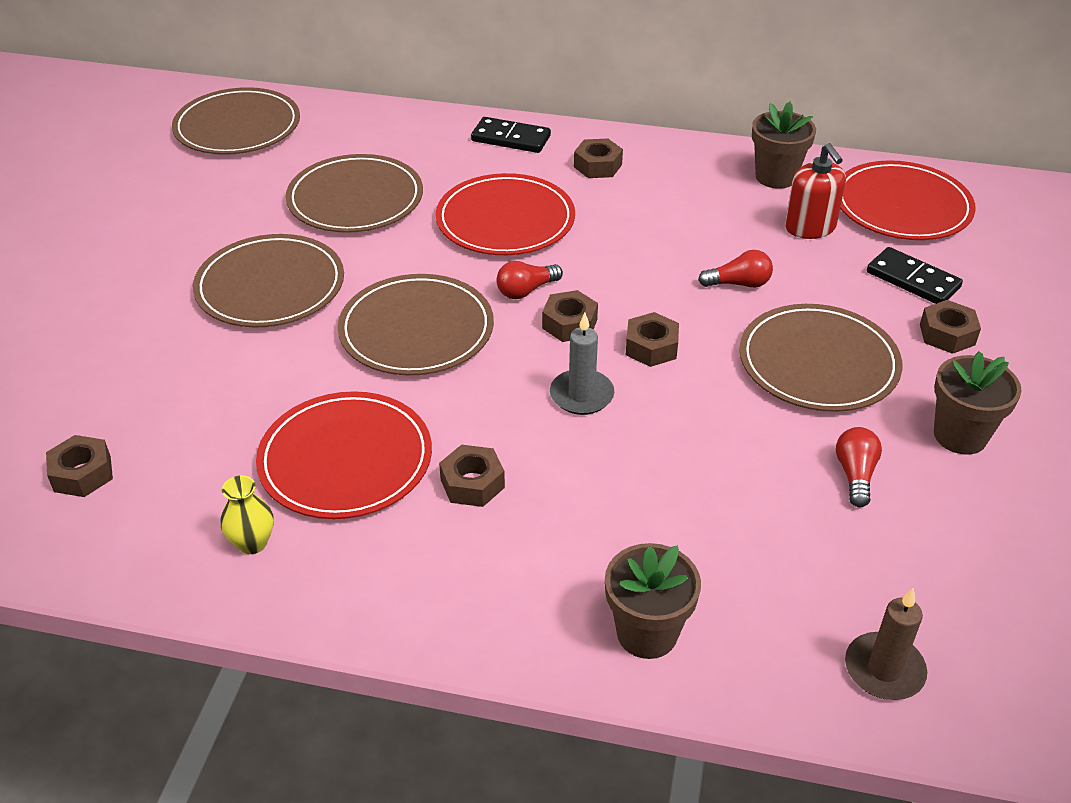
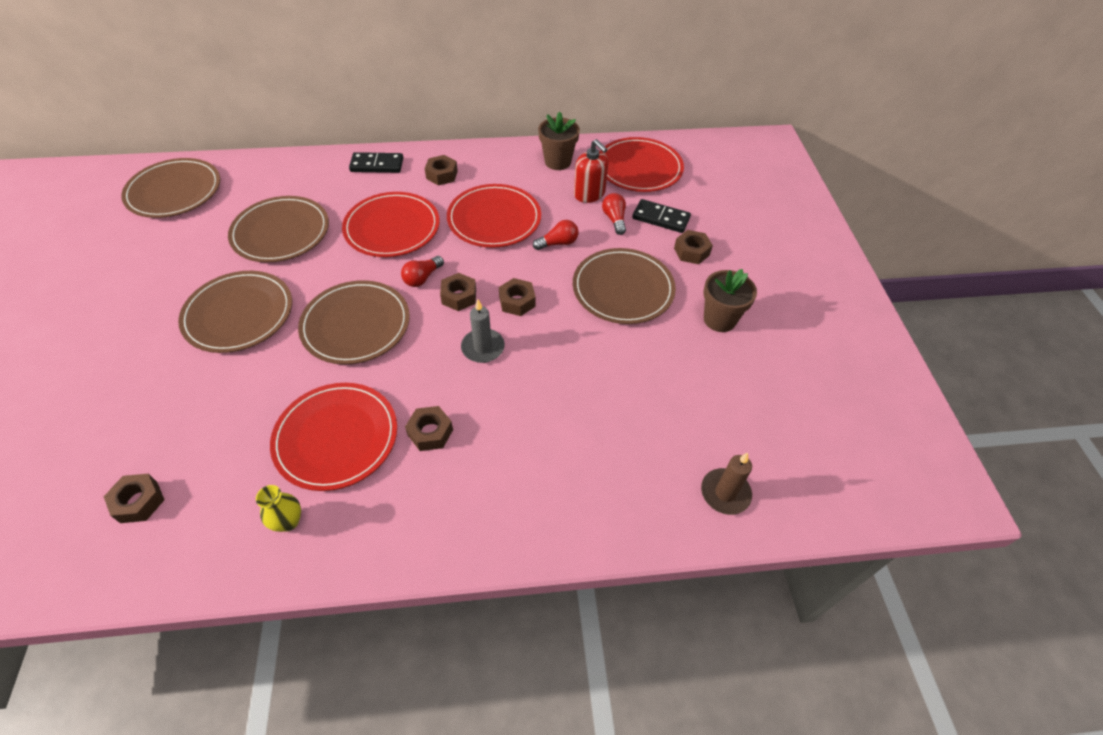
camera: 20 degrees left, 10 degrees up
brown flower pot [605,543,701,659] -> none
red light bulb [836,427,882,507] -> red light bulb moved to [602,193,626,235]
none -> red plate [447,184,541,248]

